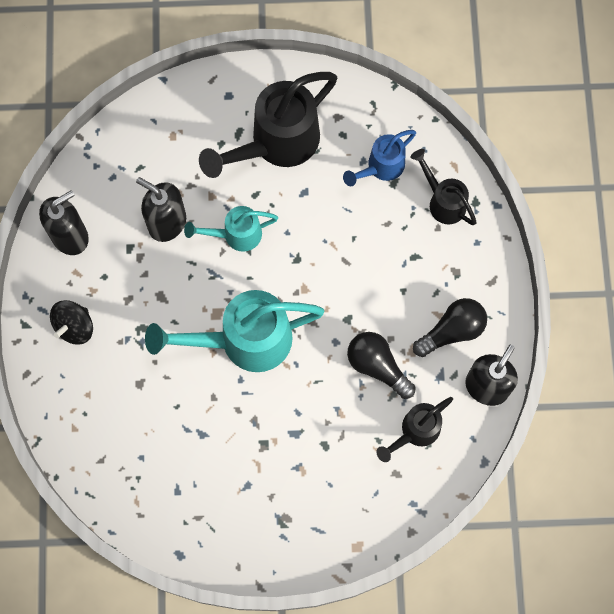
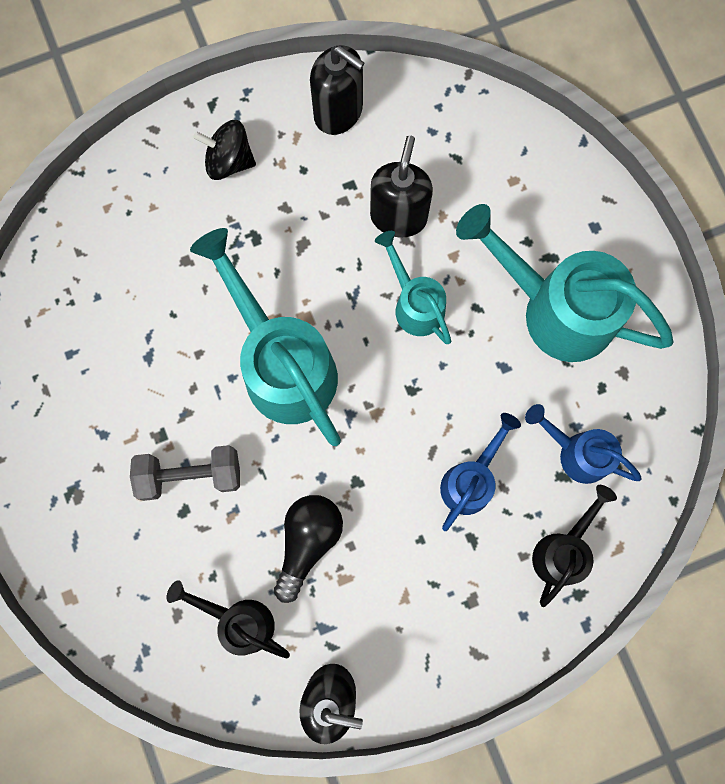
camera: 70 degrees right, 5 degrees up
black watering can [199,72,337,178] -> turquoise watering can [456,204,674,362]
black light bulb [413,298,487,357] -> none
none -> grey dumbbell [130,445,240,501]
none -> blue watering can [440,413,521,531]

